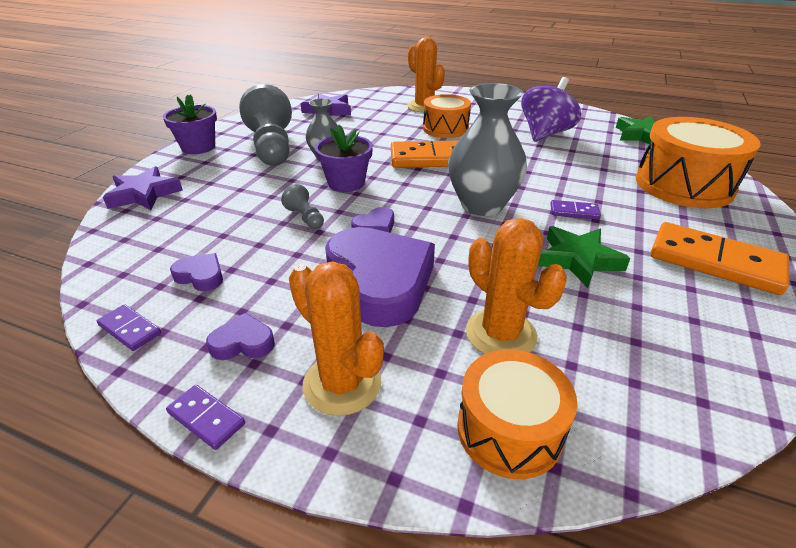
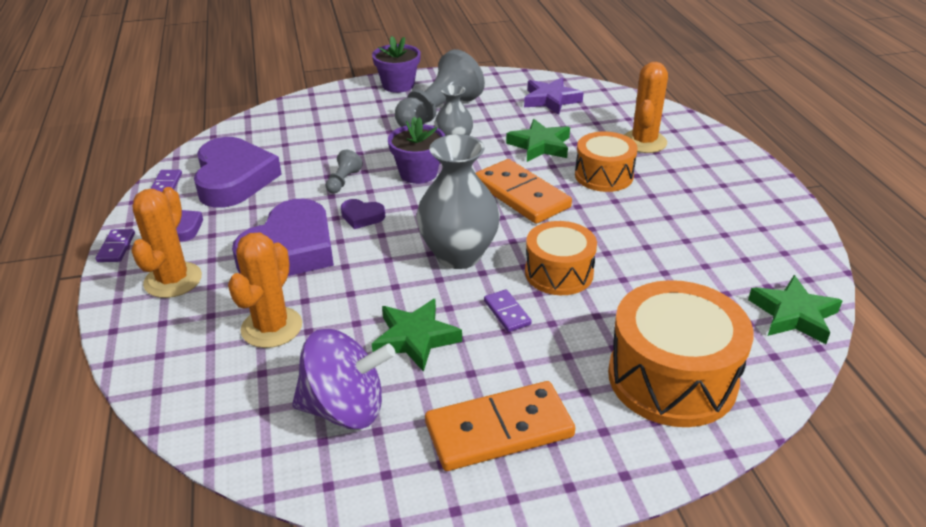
camera: 55 degrees right, 0 degrees up
purple star [103,166,183,210] -> none
purple heart [170,253,223,291] -> purple heart [194,137,282,208], size x2.33
orange drum [457,350,577,479] -> orange drum moved to [525,221,597,295]
purple spinning top [521,77,581,142] -> purple spinning top moved to [292,329,396,429]
orange domino [650,222,789,295] -> orange domino turned 75 degrees clockwise [425,381,575,471]
none -> green star [506,119,570,162]

